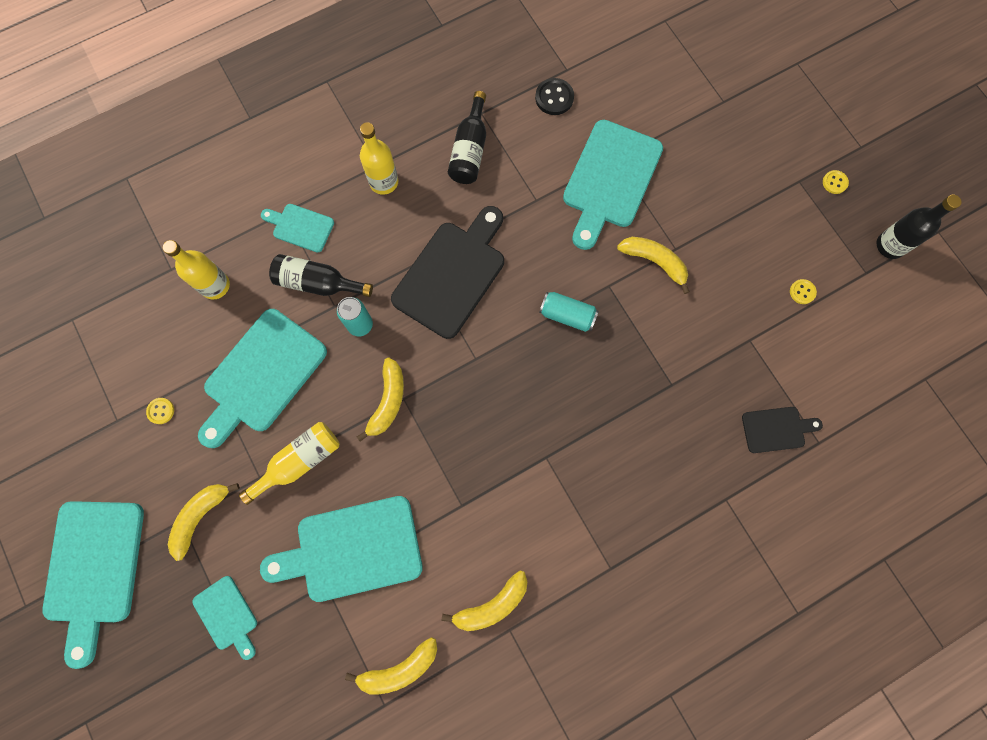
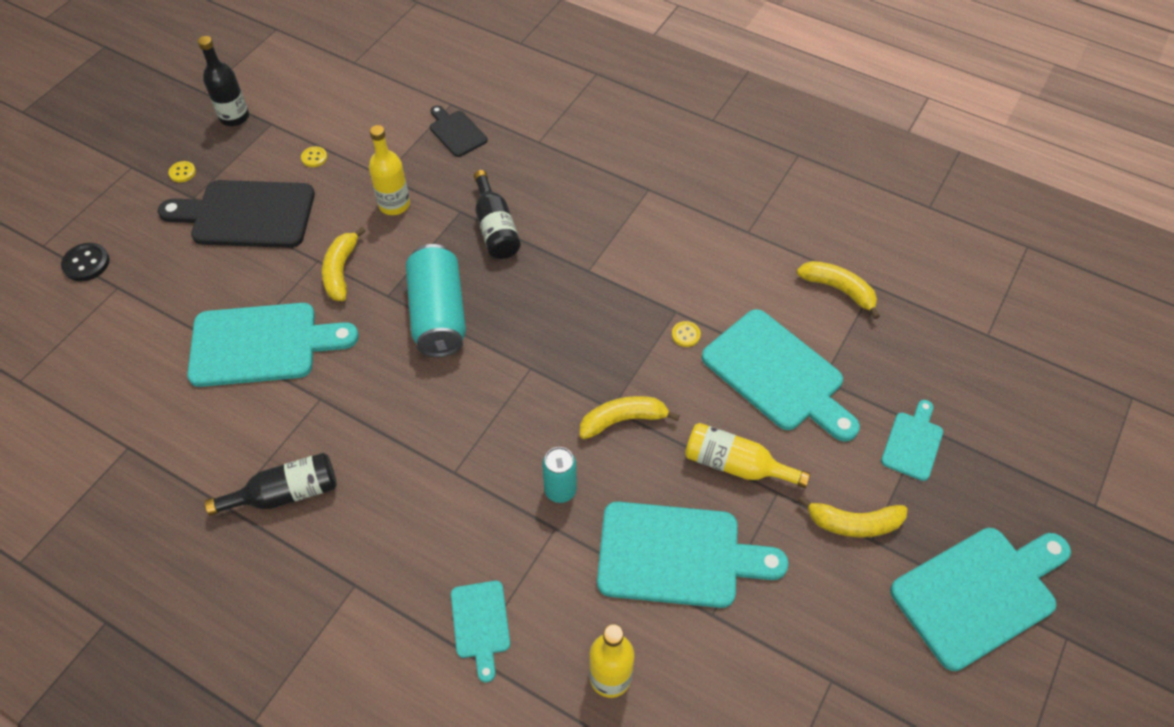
camera: 120 degrees left, 20 degrees down
yellow button [146,398,174,424] -> yellow button moved to [672,321,701,347]
black bottle [269,254,373,297] -> black bottle moved to [474,170,521,259]
yellow bottle [360,122,398,195] -> yellow bottle moved to [369,125,410,215]
black cutting board [391,206,504,339] -> black cutting board moved to [158,180,315,248]
yellow banana [442,571,527,631] -> none
black button [535,78,574,115] -> black button moved to [61,243,110,281]
turquoise can [539,292,599,332] -> turquoise can [406,244,466,357], size x1.79

